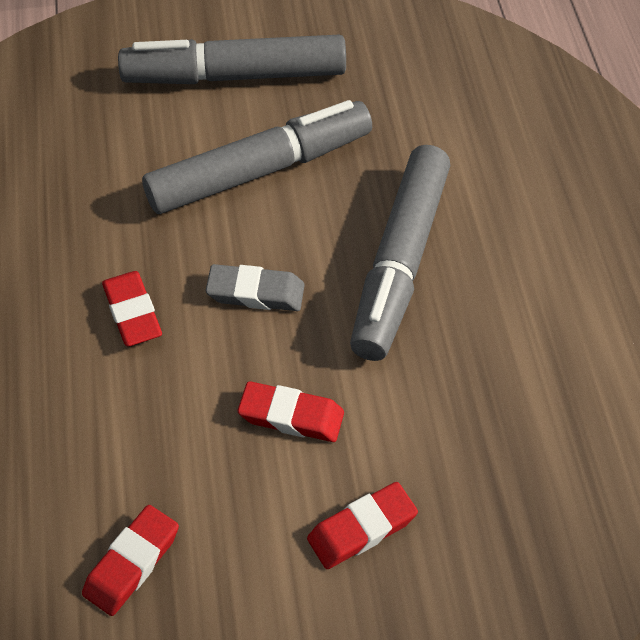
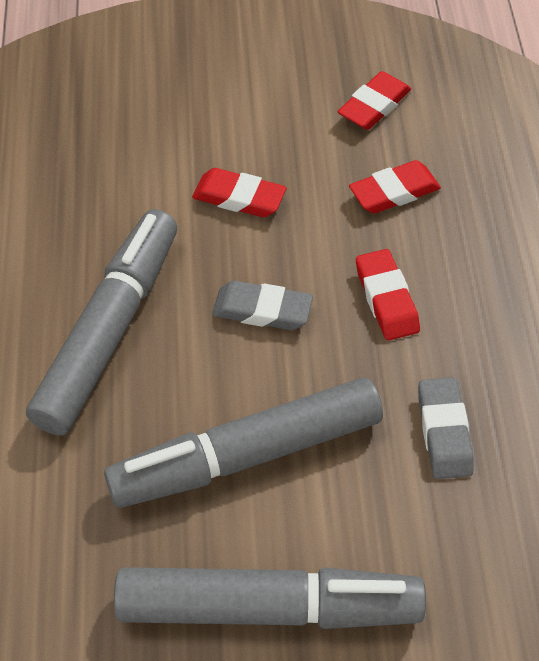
camera: 175 degrees left, 0 degrees up
red eraser [307,482,418,569] -> red eraser moved to [349,160,441,214]
none -> grey eraser [418,377,474,479]

